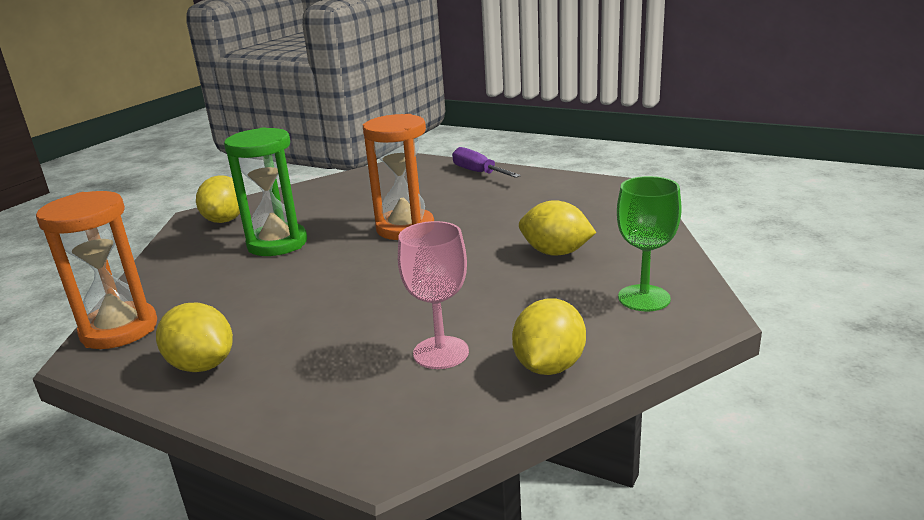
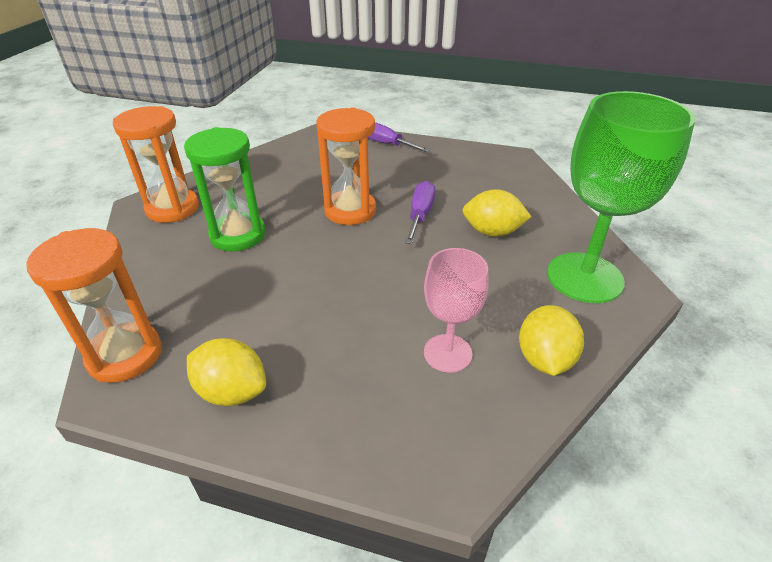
camera: 15 degrees left, 15 degrees up
yellow lemon [196,175,240,223] -> orange hourglass [113,106,199,223]
green goblet [617,176,682,311] -> green goblet [547,91,695,303], size x1.77
none -> purple screwdriver [405,181,436,244]

